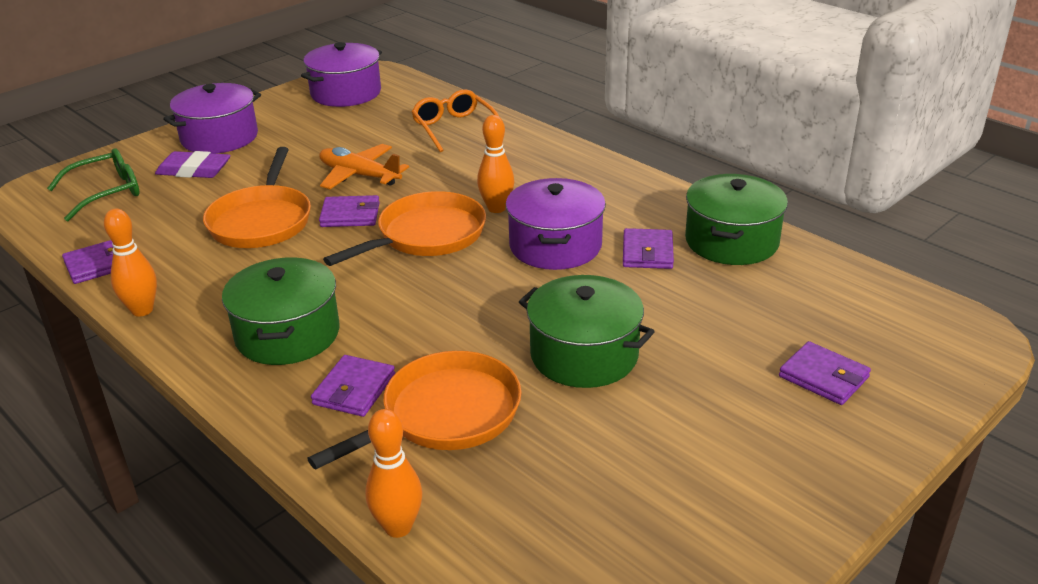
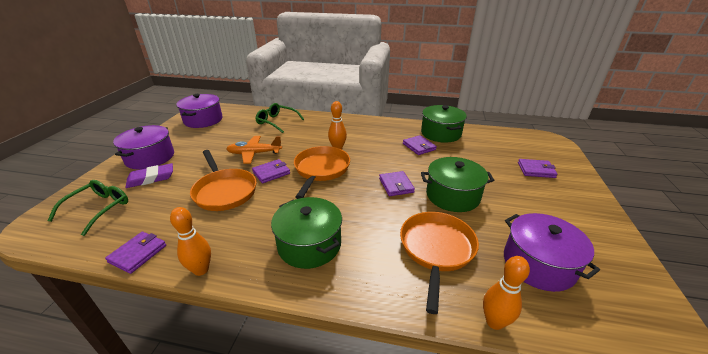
camera: 35 degrees left, 0 degrees up
purple wallet [311,355,395,417] -> purple wallet moved to [379,171,415,196]
orange glasses [411,89,499,152] -> green glasses [255,103,304,133]
purple pot [506,178,606,270] -> purple pot moved to [504,213,600,292]

